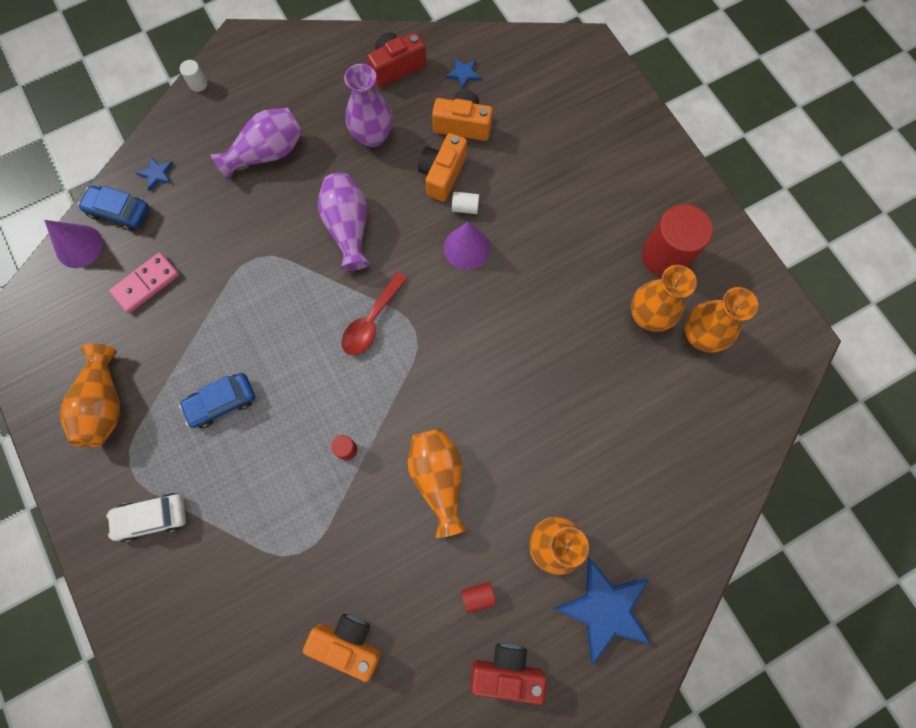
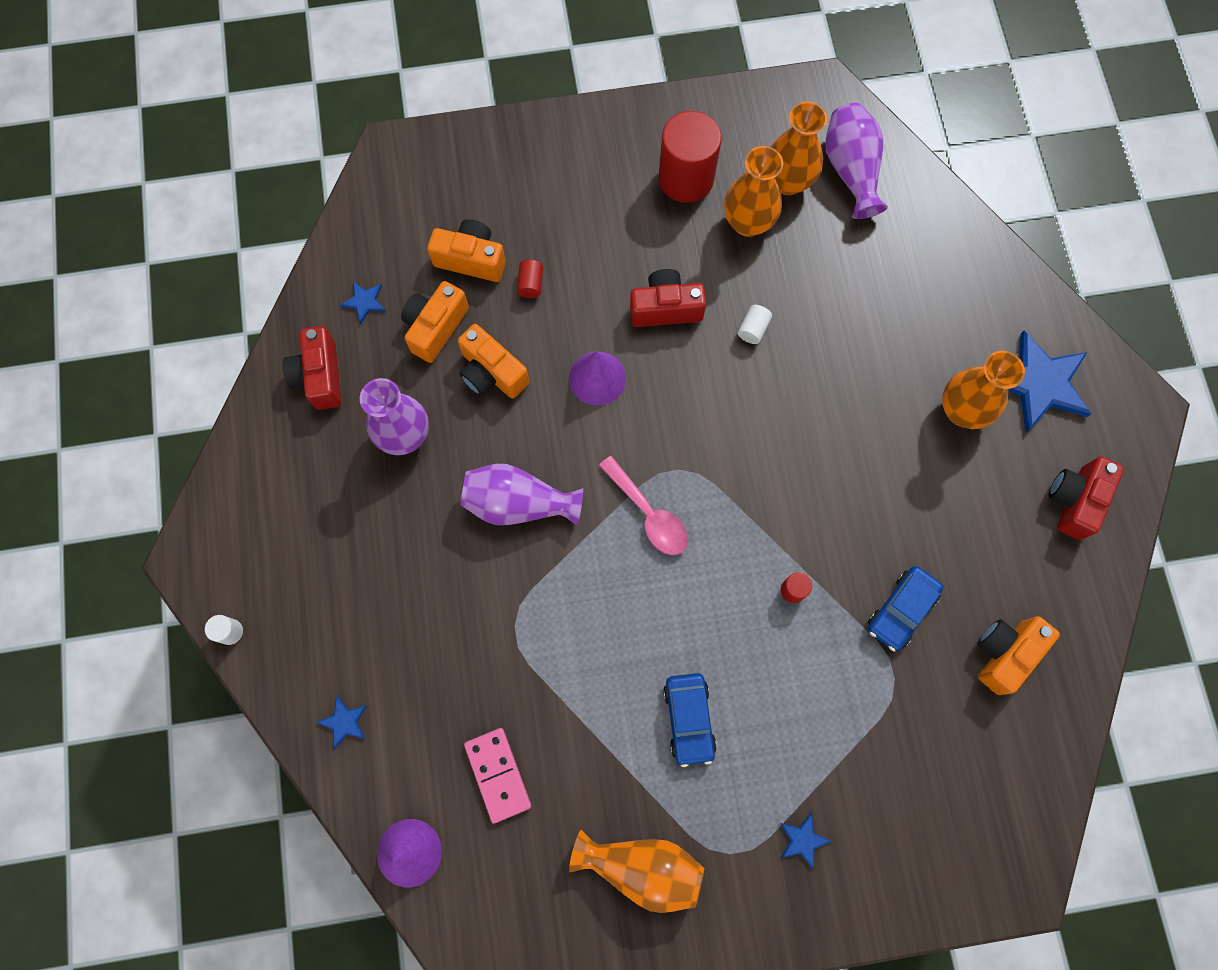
camera: 70 degrees left, 0 degrees up
blue car [78,185,149,231] -> blue car moved to [868,566,943,652]
white car [106,493,186,543] -> blue star [780,813,832,869]
purple vase [211,108,303,180] -> purple vase moved to [825,103,888,219]
red spoon [342,272,408,355] -> pink spoon [599,456,688,555]
orange vase [408,428,468,538] -> none
white cylinder [452,192,479,214] -> white cylinder moved to [738,305,772,344]
red cylinder [461,582,496,614] -> red cylinder moved to [517,259,543,298]
none -> orange camera [427,219,506,282]
none -> red camera [630,269,706,327]

